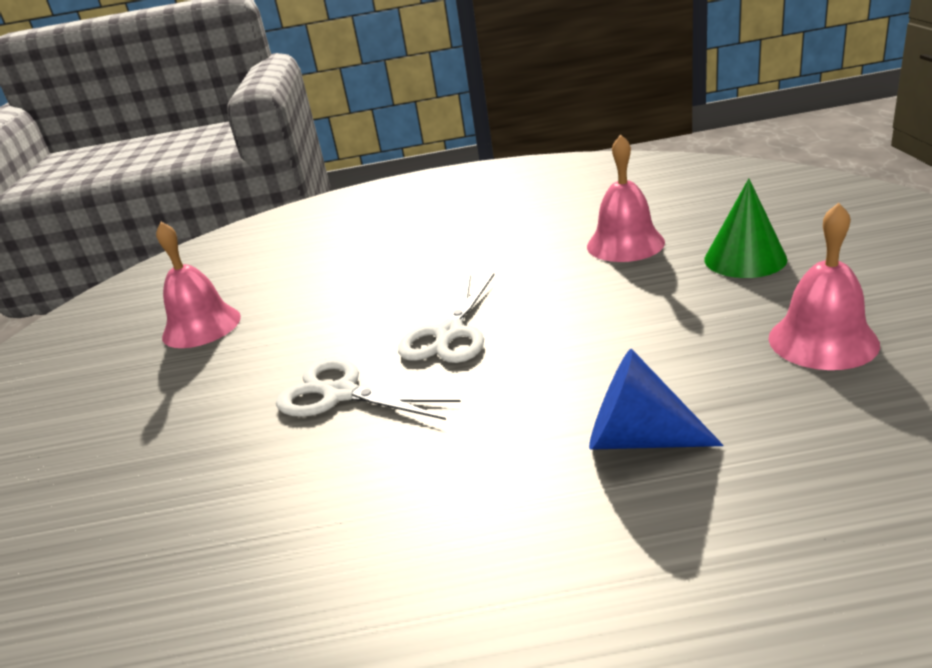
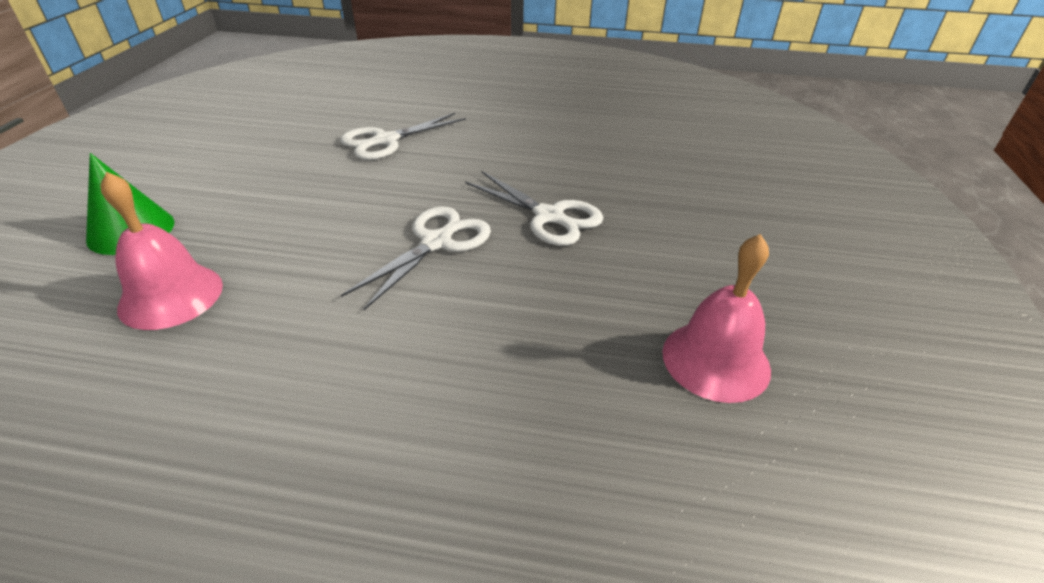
camera: 170 degrees left, 10 degrees up
blue cone [589,349,724,450] -> white scissors [340,113,466,160]
pink bell [768,203,880,370] -> none

